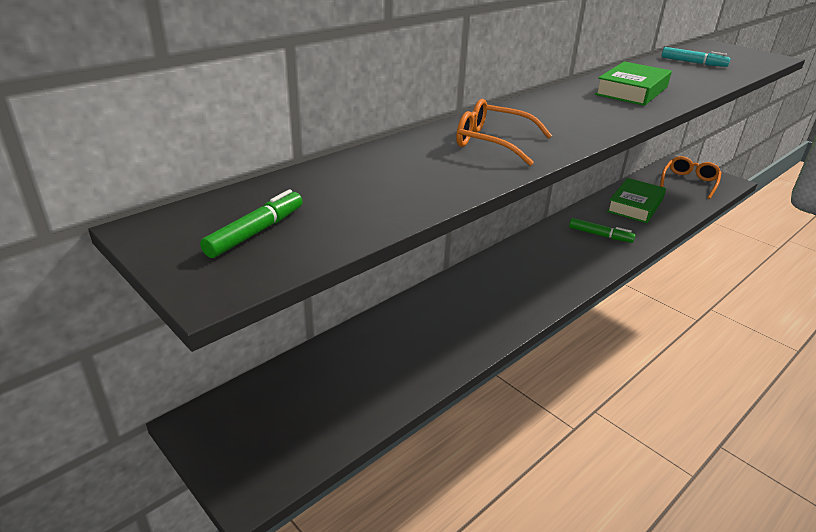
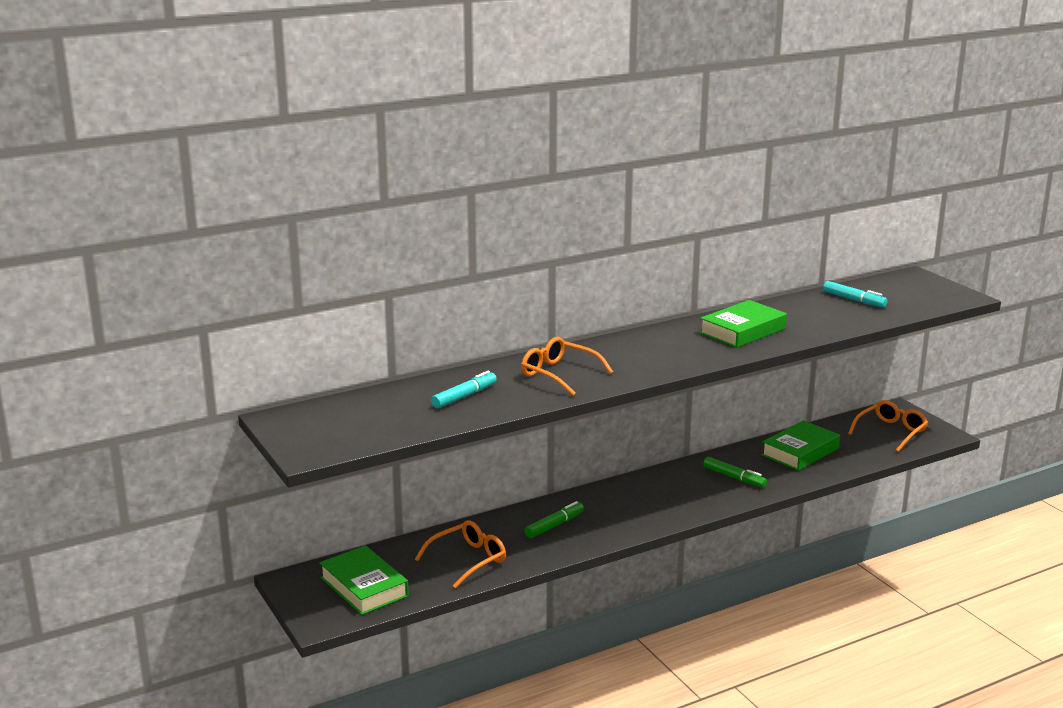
camera: 15 degrees right, 10 degrees down
green marker [200,189,303,258] -> green marker moved to [525,501,584,538]
none -> green book [319,545,409,615]
none -> orange glasses [415,520,506,588]
none -> turquoise marker [431,371,497,408]

